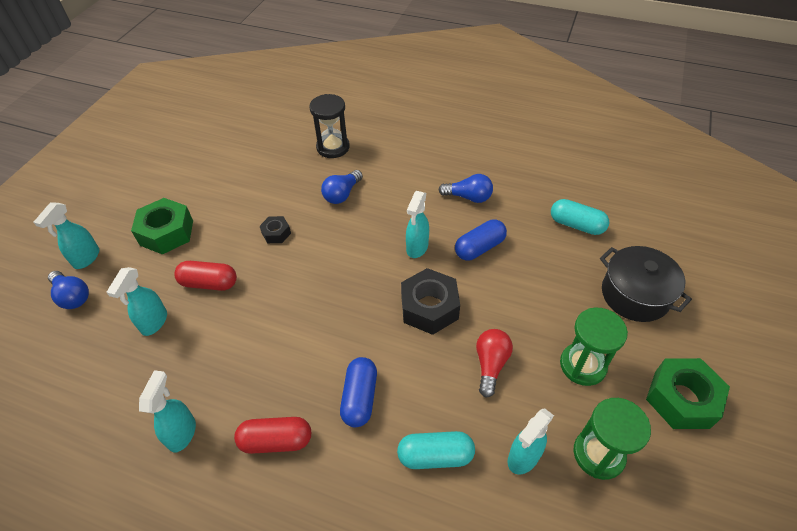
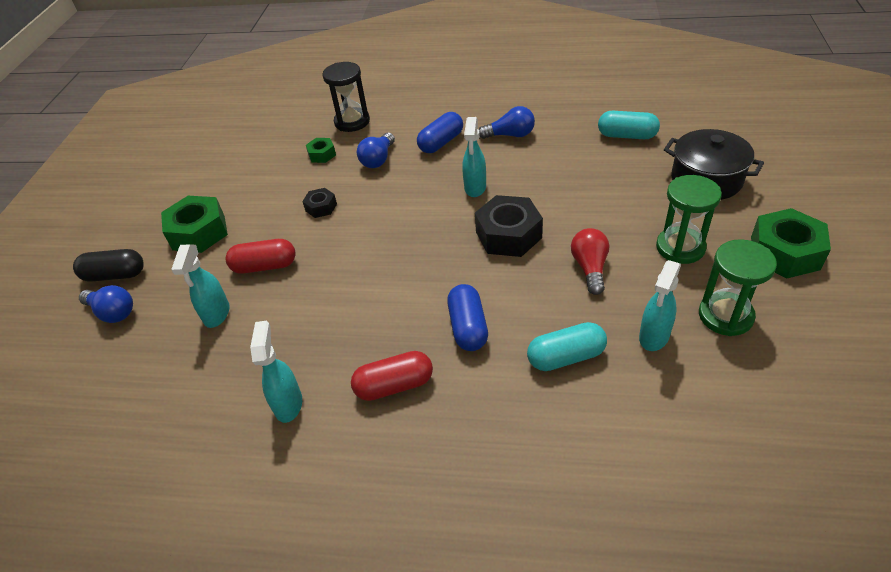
camera: 10 degrees left, 5 degrees down
turquoise spray bottle [34,203,99,269] -> black capsule [73,249,144,282]
blue capsule [455,219,507,260] -> blue capsule moved to [417,112,463,153]
none -> green nut [306,138,336,163]

